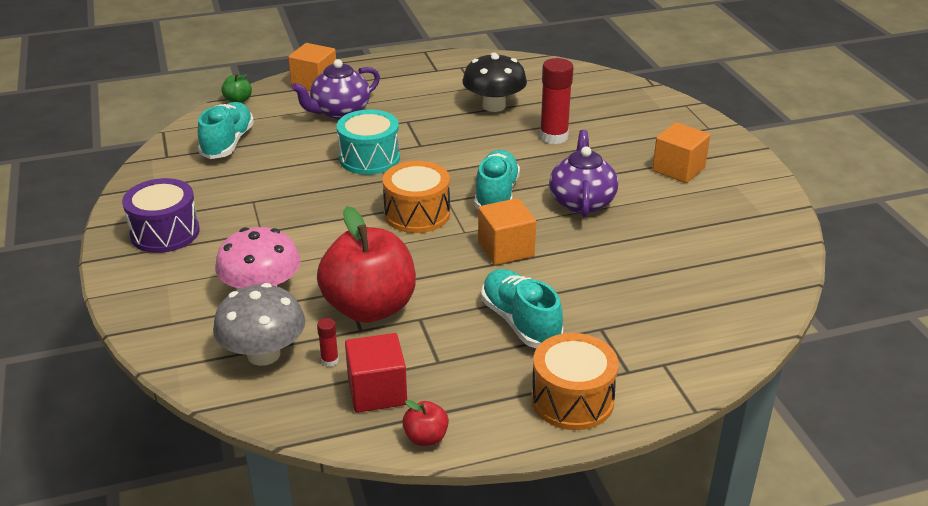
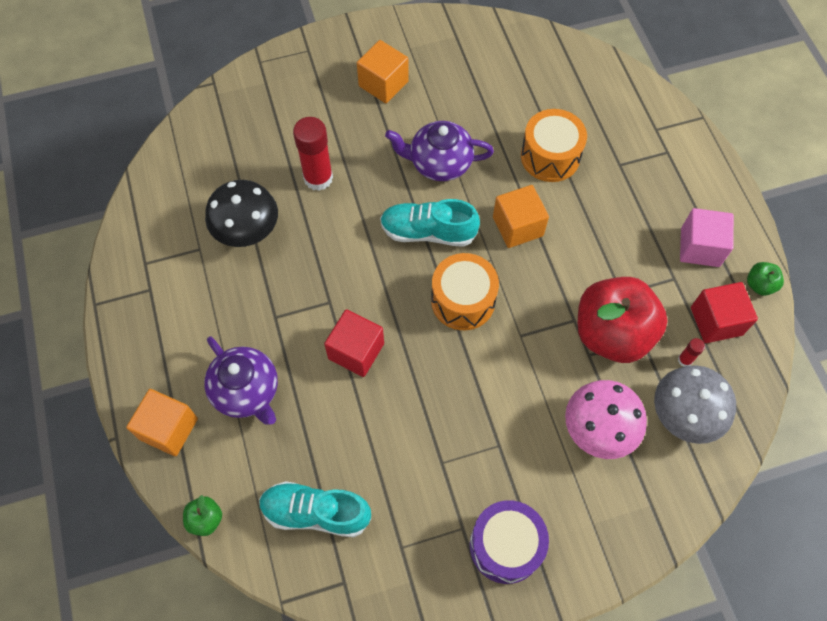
camera: 90 degrees left, 30 degrees up
turquoise drum [336,110,400,175] -> red cube [324,309,384,377]
red apple [402,400,449,446] -> green apple [747,262,784,296]
turquoise shoe [481,269,563,348] -> none
orange drum [531,333,619,430] -> orange drum moved to [521,109,587,182]
none -> pink cube [680,208,734,267]

